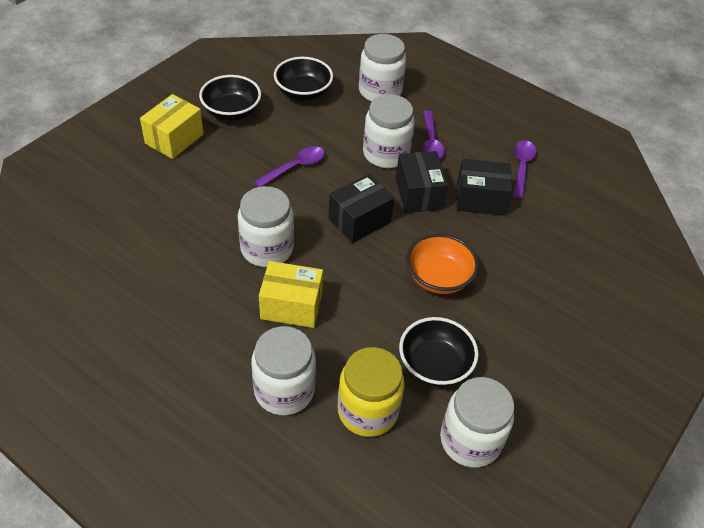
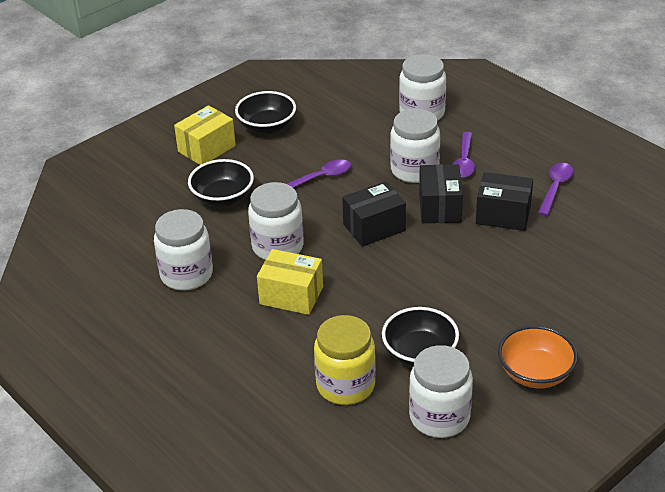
camera: 15 degrees right, 10 degrees down
white jar [251,326,316,415] -> white jar moved to [154,209,213,291]
black bowl [274,57,333,101] -> black bowl moved to [188,159,254,207]
orange bowl [406,234,479,294] -> orange bowl moved to [498,325,578,388]

